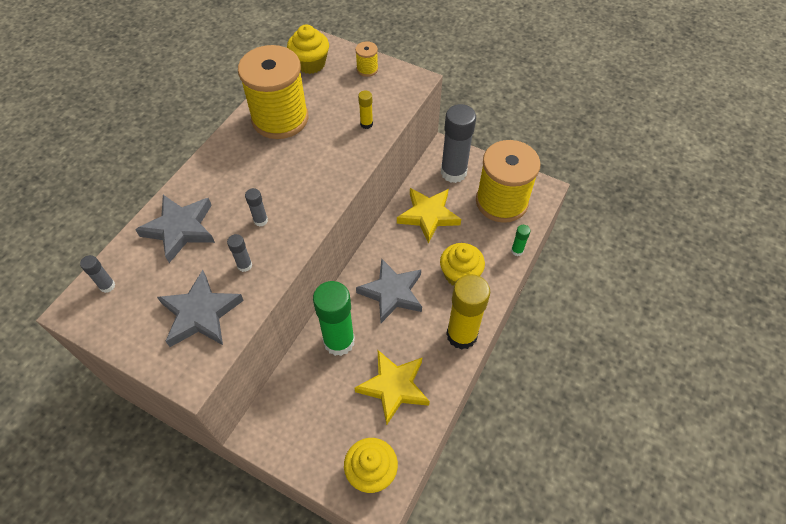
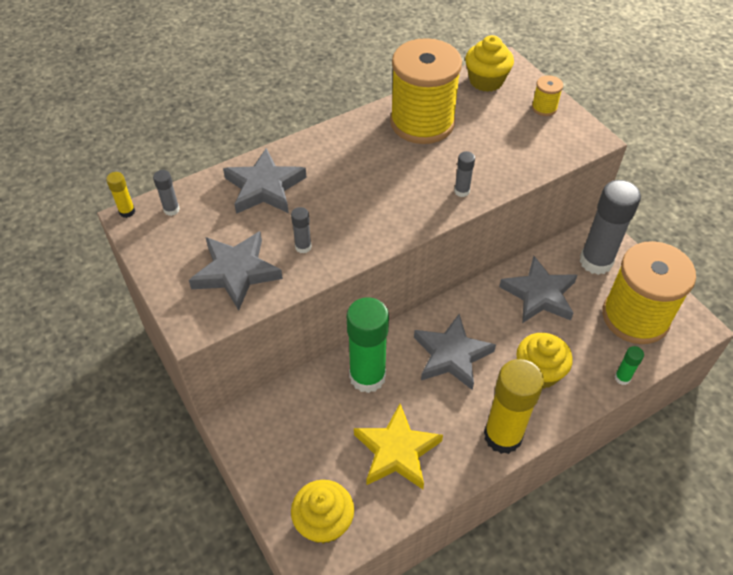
camera: 30 degrees right, 5 degrees down
grey glue stick [245,188,268,227] -> grey glue stick moved to [454,151,475,197]
yellow glue stick [358,91,373,129] -> yellow glue stick moved to [106,172,135,218]
yellow star [397,188,461,244] -> grey star [499,256,577,323]

